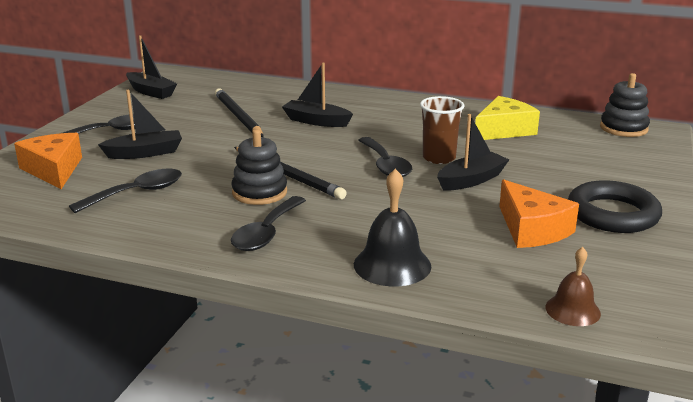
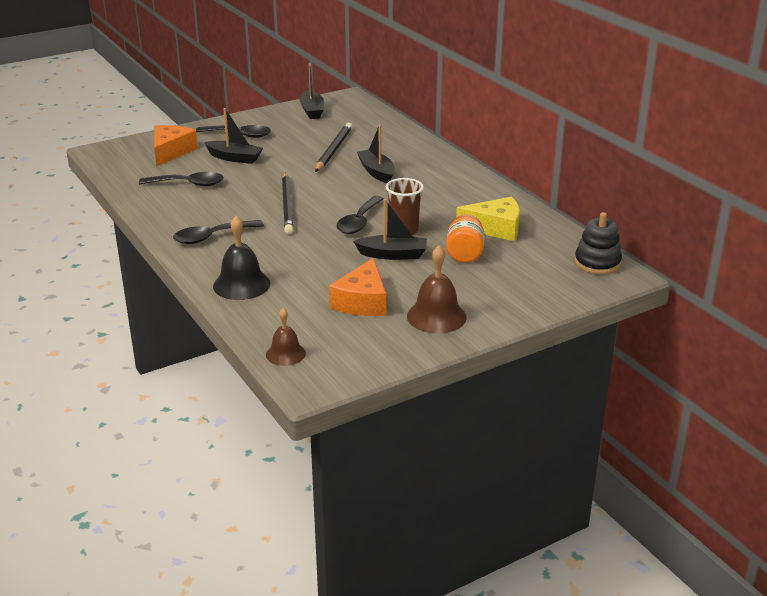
camera: 40 degrees right, 5 degrees up
black stacking toy [232,129,287,205] -> none
black ring [568,180,662,233] -> brown bell [407,245,467,333]
none -> orange jar [446,215,484,263]

